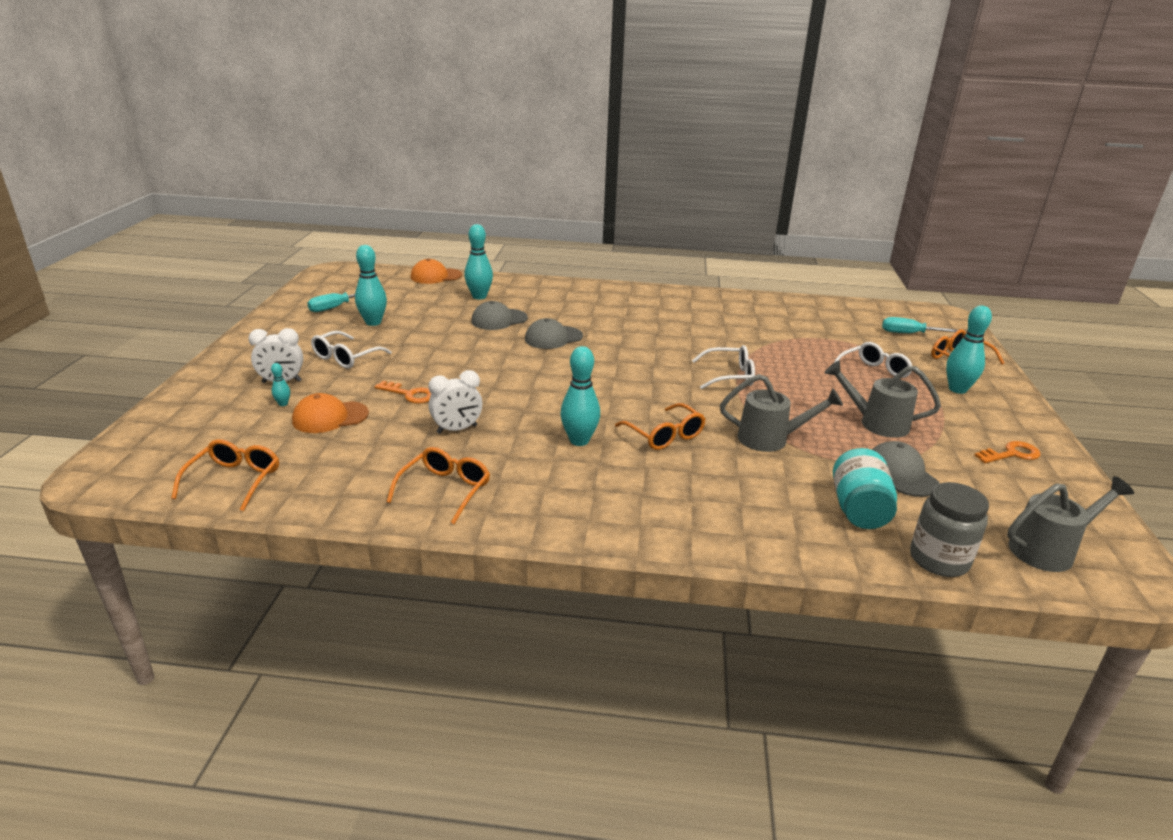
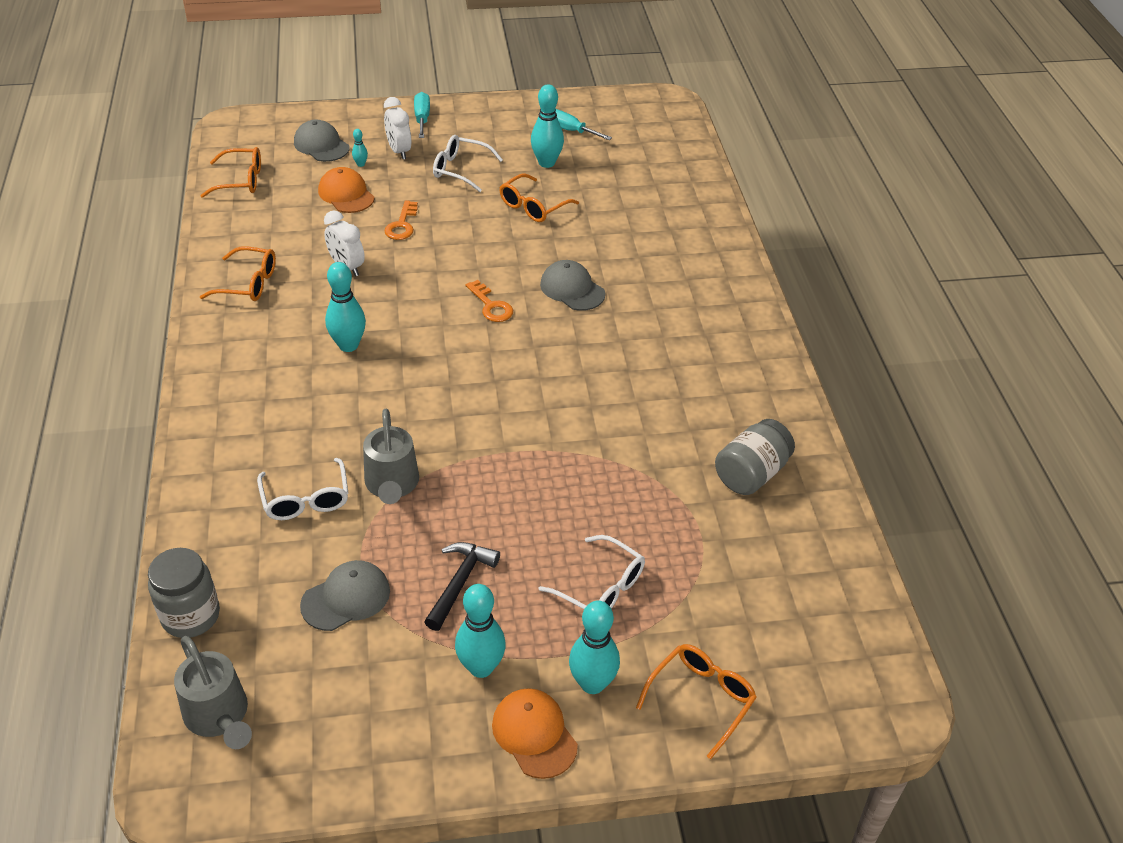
camera: 75 degrees right, 15 degrees up
orange cap [411,258,462,284] -> orange cap moved to [492,688,578,779]
turquoise bowling pin [464,224,493,300] -> turquoise bowling pin moved to [455,584,506,678]
grey cap [471,301,528,330] -> grey cap moved to [294,120,350,162]
orange glasses [615,403,706,450] -> orange glasses moved to [499,174,579,222]
white glasses [692,345,755,389] -> white glasses moved to [257,458,348,520]
grey watering can [825,361,941,438] -> black hammer [424,542,500,631]
turquoise jar [833,448,897,529] -> none
turquoise screwdriver [882,317,957,333] -> turquoise screwdriver moved to [414,92,430,138]
orange key [974,441,1040,463] -> orange key moved to [465,280,513,322]
none -> grey jar [715,419,795,495]

